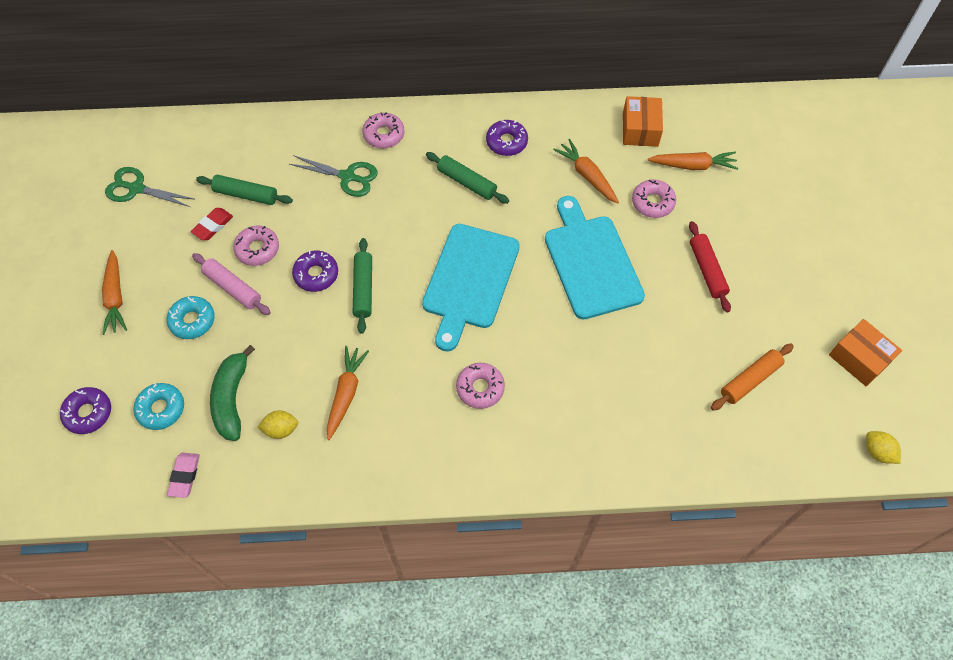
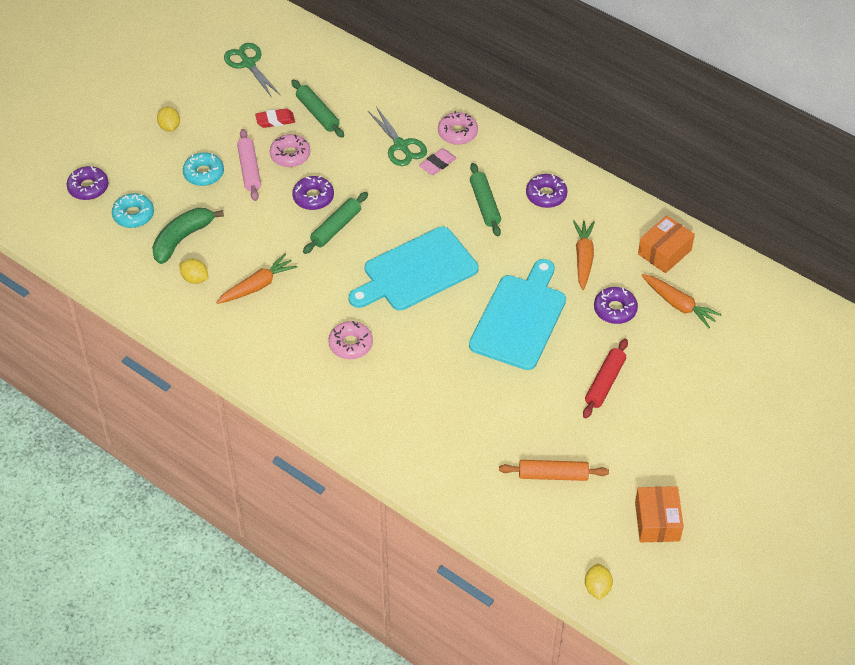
camera: 40 degrees right, 10 degrees down
orange carrot [102,250,127,335] -> yellow lemon [157,107,180,132]
pink eraser [167,453,200,498] -> pink eraser moved to [419,149,456,175]
pink donut [632,179,676,218] -> purple donut [594,287,638,324]

